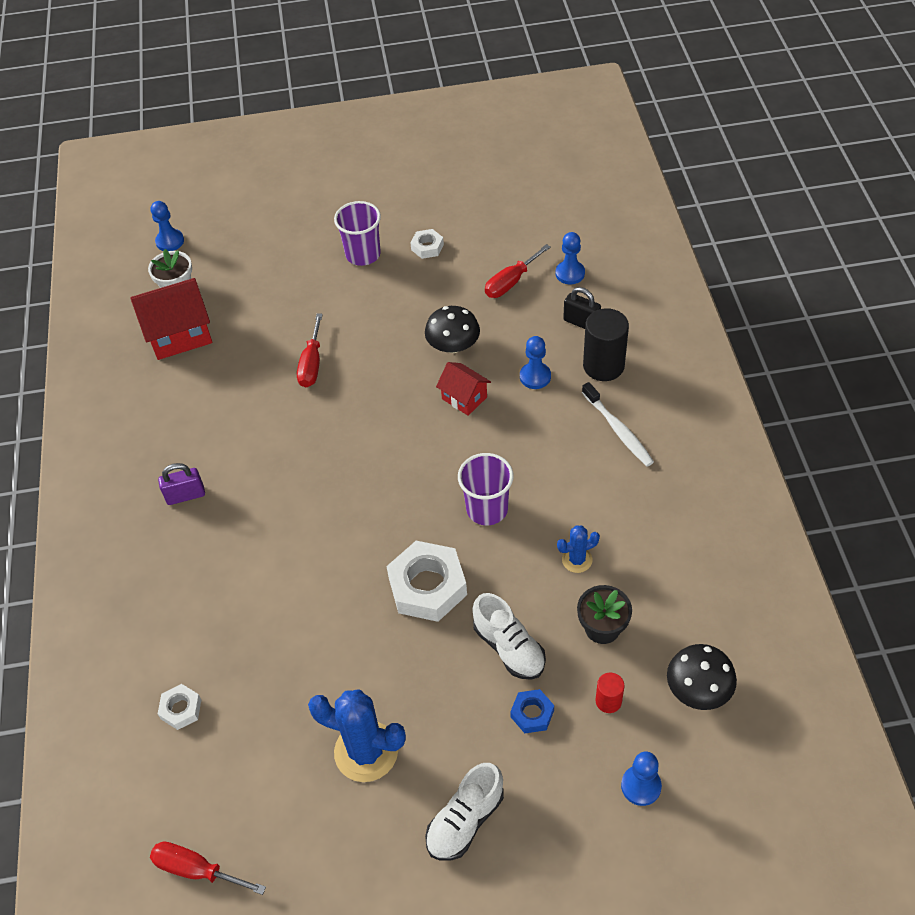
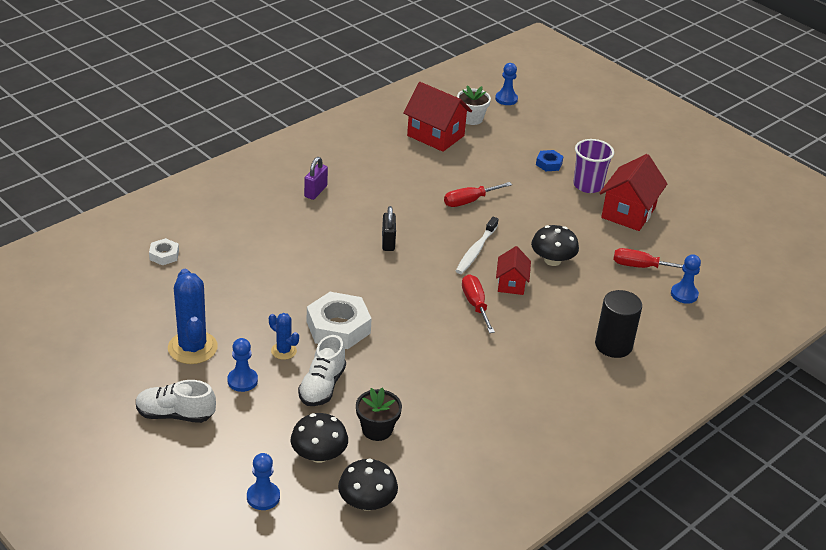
camera: 50 degrees right, 15 degrees down
red screwdriver [150,841,266,895] -> red screwdriver moved to [462,274,495,333]
purple padlock [158,463,205,505] -> purple padlock turned 75 degrees clockwise [304,157,328,200]
white nut [410,229,444,259] -> red house [600,154,668,231]
purple cup [458,453,514,525] -> none
blue nut [510,689,554,733] -> blue nut moved to [536,150,564,171]
blue pawn [520,336,551,389] -> blue pawn moved to [227,338,258,392]
blue cactus [557,525,600,573] -> blue cactus moved to [269,313,299,360]
black padlock [563,287,601,329] -> black padlock moved to [382,206,396,251]
white toothbrush [582,382,654,466] -> white toothbrush moved to [456,217,498,274]
red cylinder [596,672,624,713] -> black mushroom [291,413,348,463]

